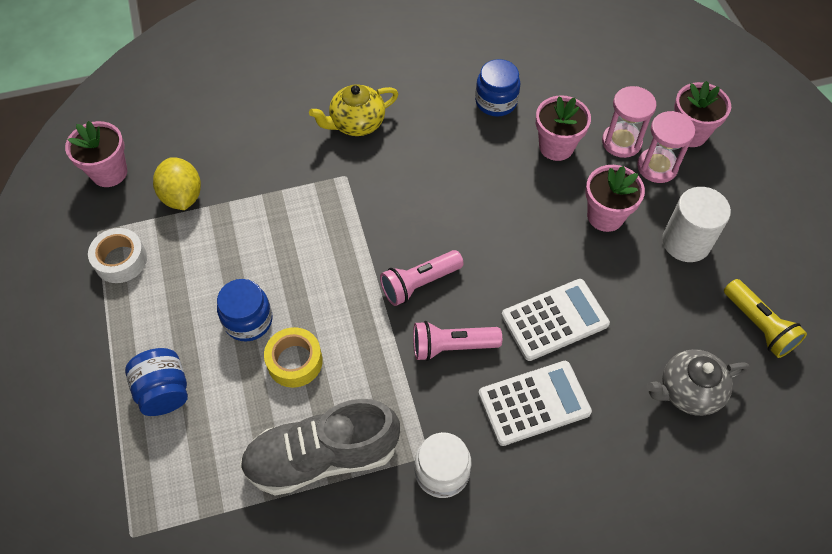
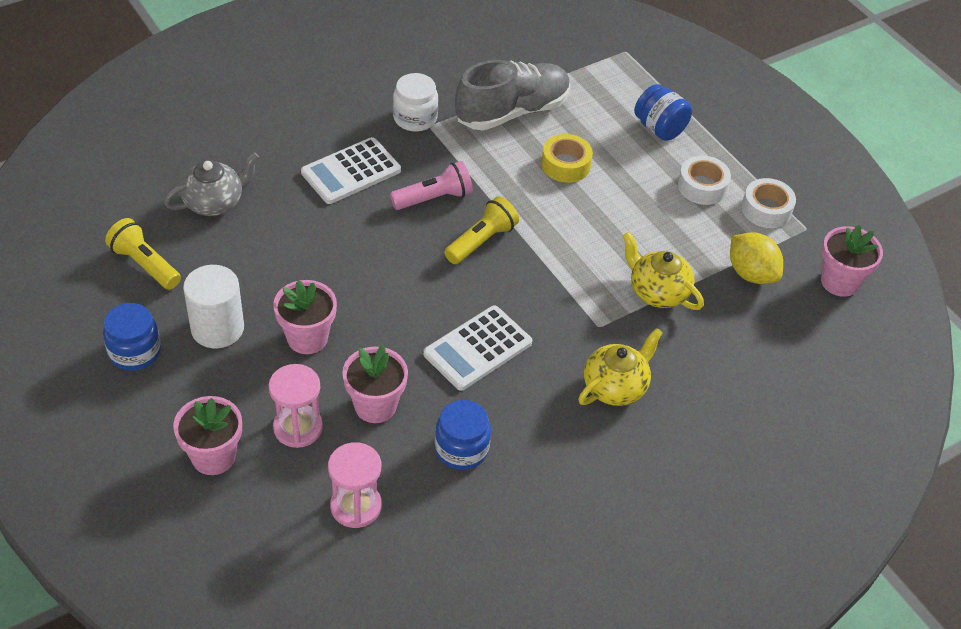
camera: 160 degrees right, 10 degrees down
blue jar [217,279,273,342] -> blue jar moved to [103,303,161,371]
pink flashlight [380,250,464,306] -> yellow flashlight [444,196,519,264]
white calculator [501,279,610,361] -> white calculator moved to [423,306,532,391]
pink hourglass [637,111,695,183] -> pink hourglass moved to [328,442,382,528]
none -> yellow teapot [623,232,704,310]
none -> white tape [678,155,731,205]

